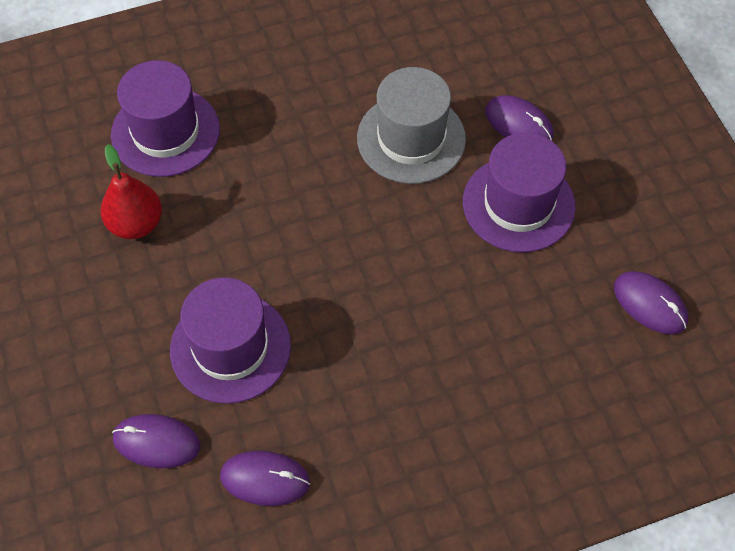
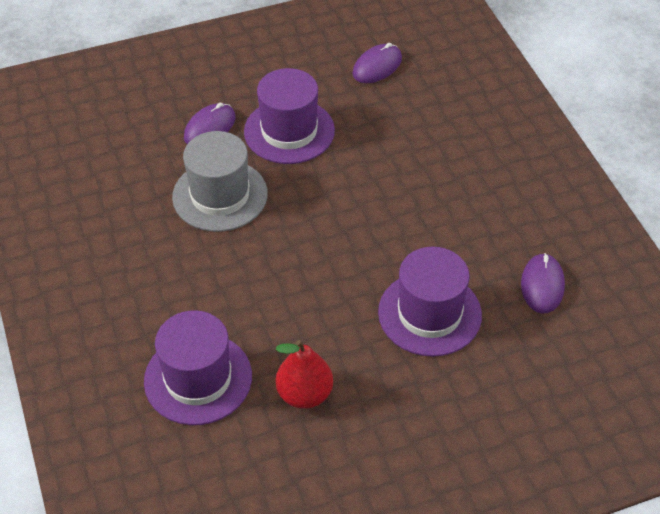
camera: 90 degrees left, 10 degrees down
purple mouse [112,414,200,468] -> none

